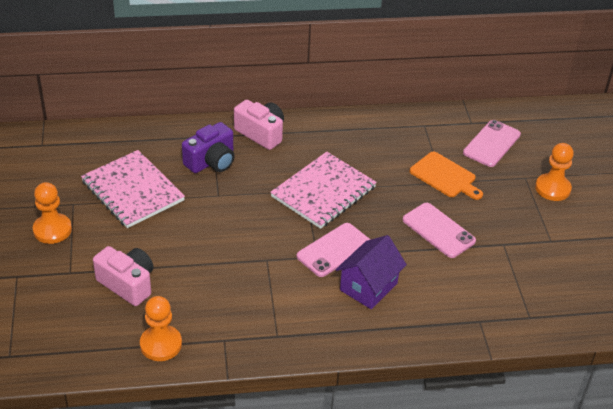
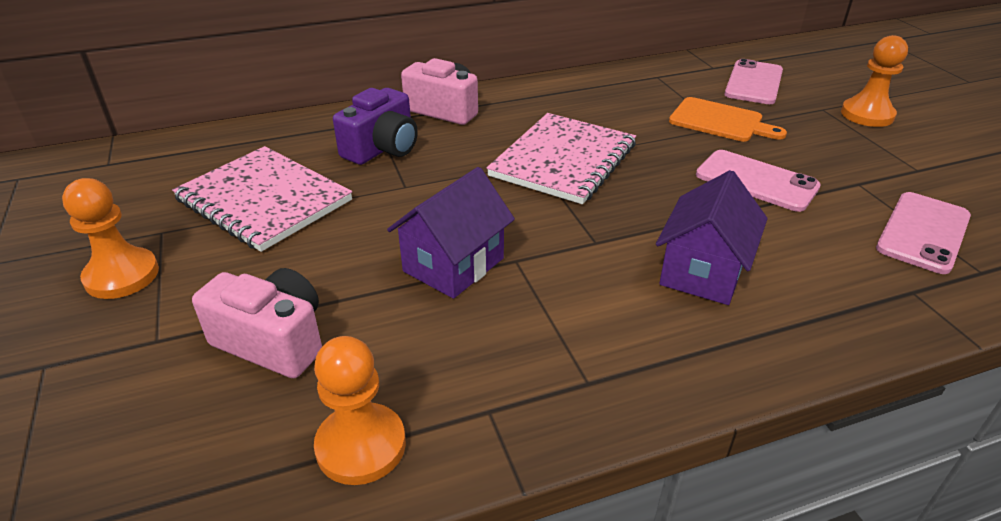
camera: 10 degrees left, 5 degrees down
pink phone [297,223,371,277] -> pink phone moved to [876,192,971,274]
none -> purple house [387,167,515,299]

